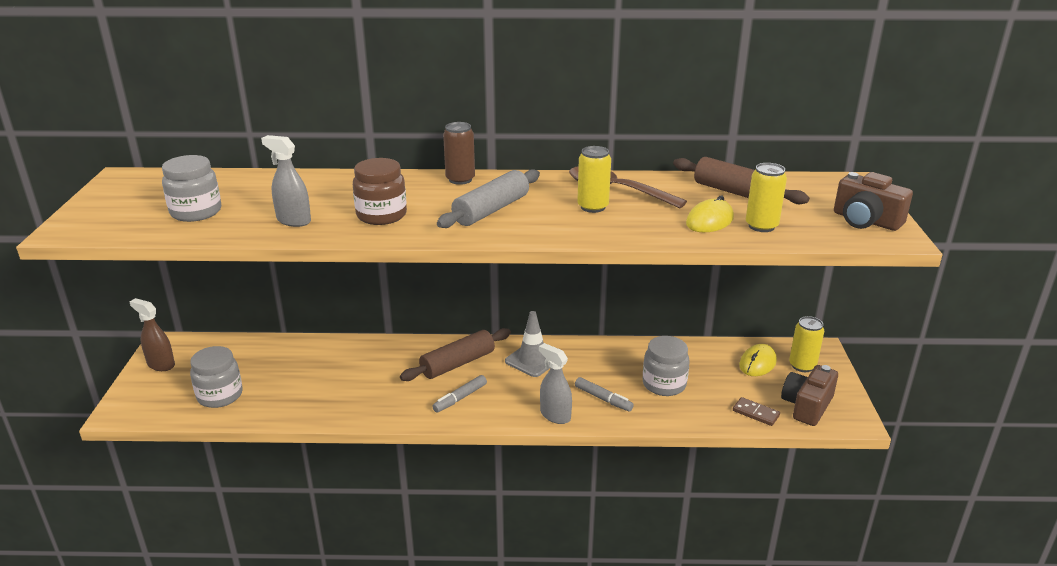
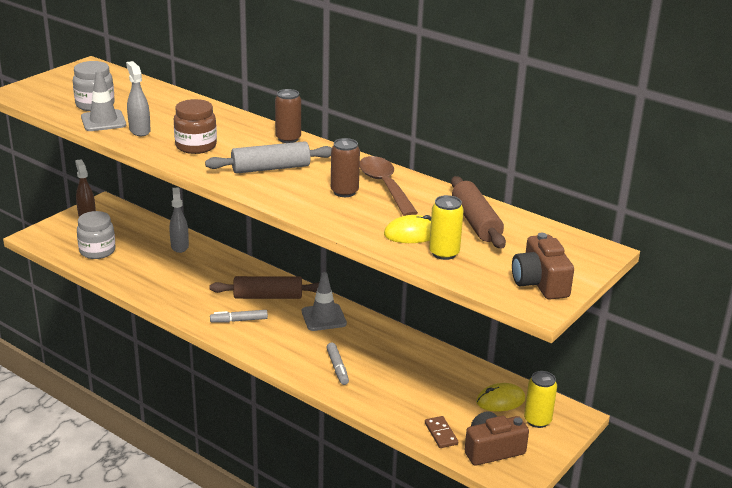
camera: 35 degrees right, 0 degrees up
grey spray bottle [539,343,572,424] -> grey spray bottle moved to [169,188,189,253]
yellow can [577,146,611,213] -> brown can [331,138,360,197]
grey jar [643,336,690,396] -> none
none -> grey traffic cone [81,70,126,131]

